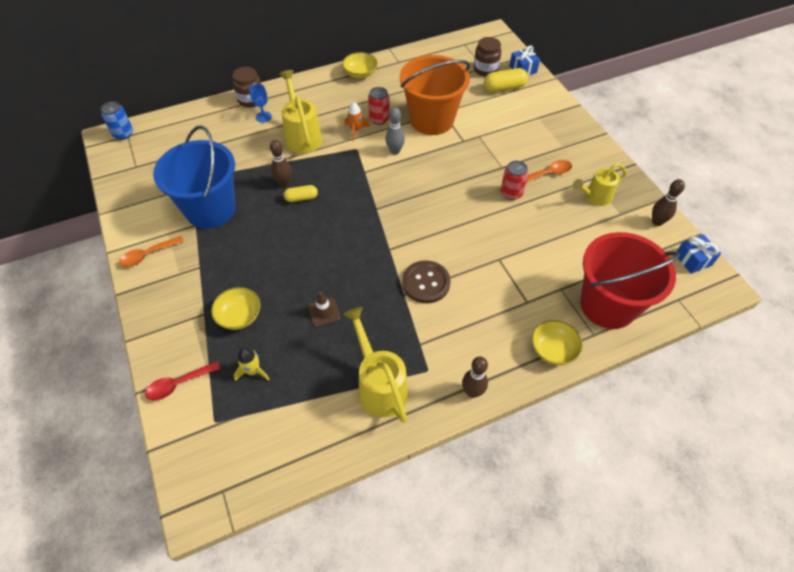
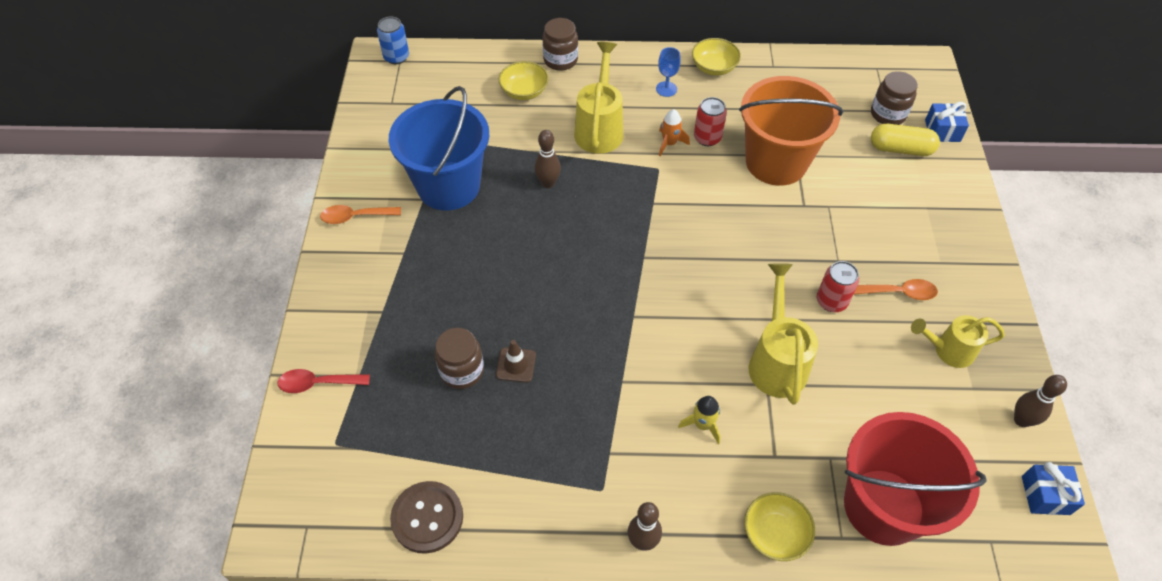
camera: 25 degrees right, 0 degrees up
yellow bowl [211,287,260,330] -> yellow bowl moved to [499,61,549,100]
yellow rocket [234,348,270,381] -> yellow rocket moved to [678,396,721,444]
blue goblet [249,84,272,123] -> blue goblet moved to [656,47,681,97]
yellow capsule [284,185,318,202] -> none
yellow watering can [343,307,409,422] -> yellow watering can moved to [749,263,818,405]
grey bowling pin [386,107,405,155] -> none
brown button [402,260,450,303] -> brown button moved to [390,481,463,554]
none -> brown jar [435,328,484,389]

